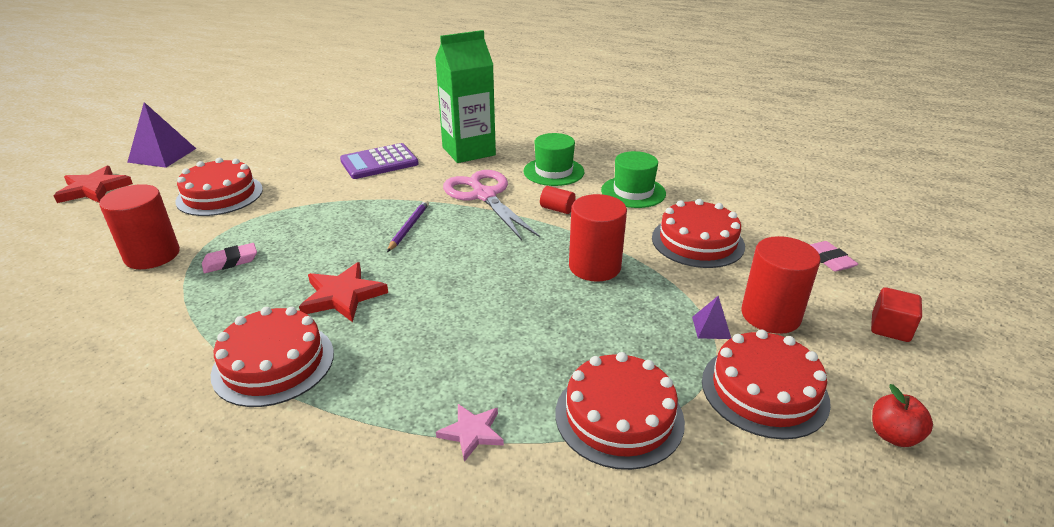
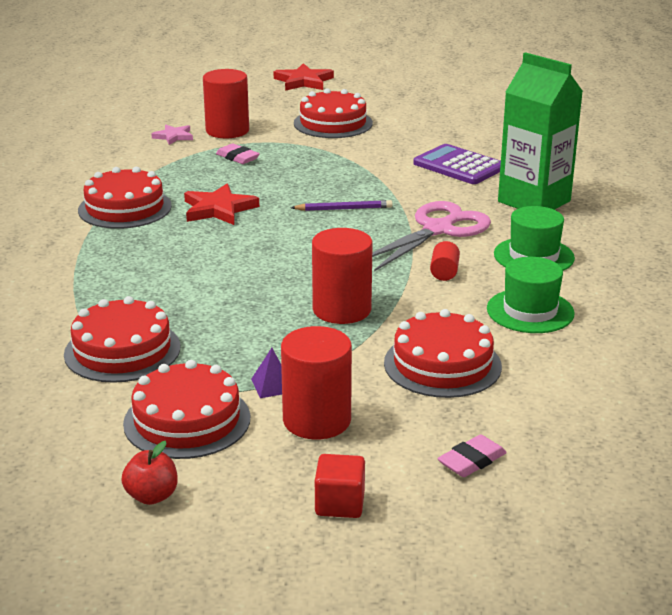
camera: 70 degrees right, 5 degrees down
purple pyramid [127,102,196,168] -> none
pink star [436,404,504,462] -> pink star moved to [151,125,193,145]

